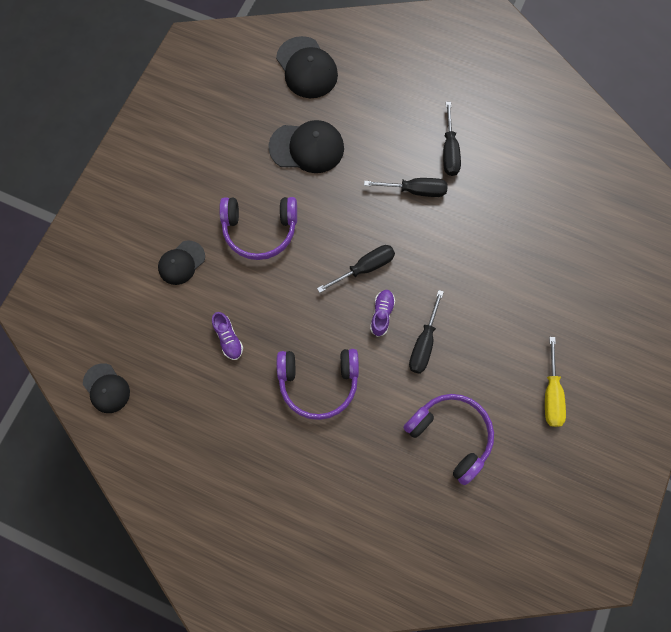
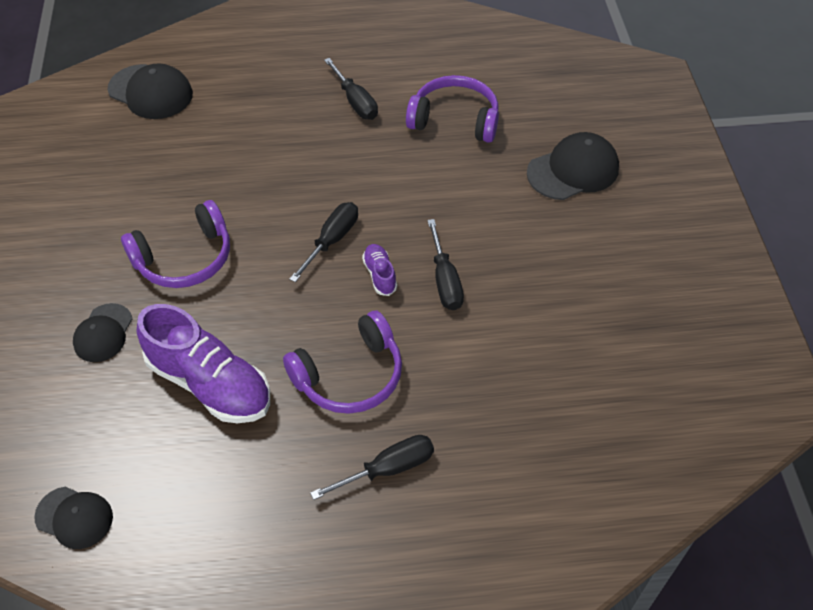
camera: 30 degrees left, 20 degrees down
purple shoe [212,312,243,360] -> purple shoe [137,304,270,423], size x2.21
black cap [269,120,344,173] -> black cap moved to [527,132,619,200]
black screwdriver [364,178,448,197] -> black screwdriver moved to [310,435,434,500]
purple headphones [403,394,494,485] -> purple headphones moved to [406,75,499,143]
yellow screwdriver [545,337,566,427] -> none

